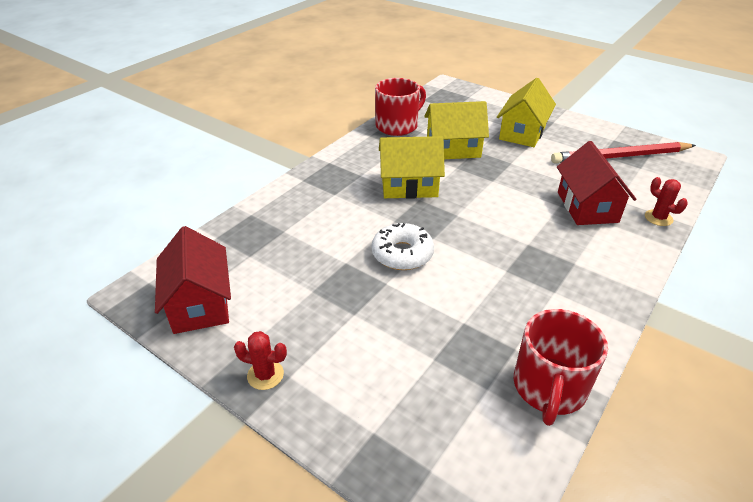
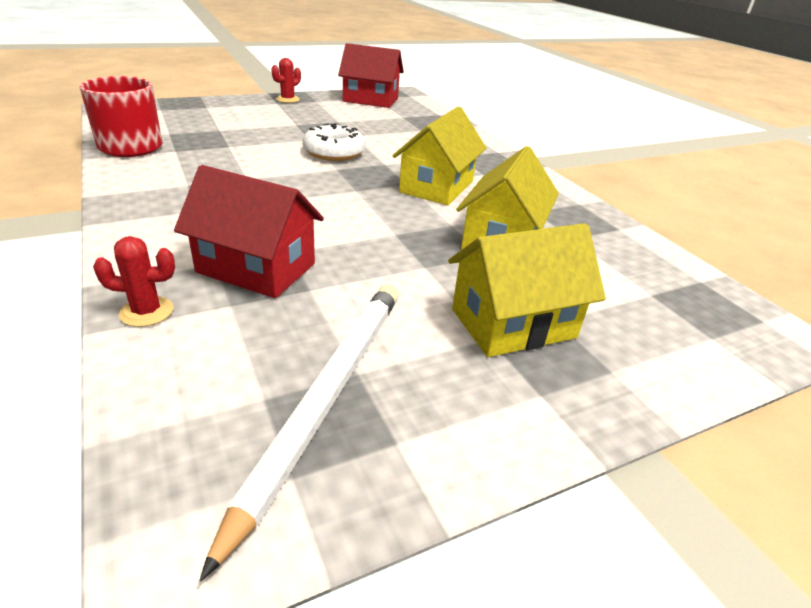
camera: 115 degrees right, 5 degrees down
red mug [375,78,426,136] -> none
yellow house [497,78,556,147] -> yellow house turned 75 degrees counterclockwise [448,223,606,357]
red pencil [551,142,696,164] -> white pencil [199,284,399,582]

